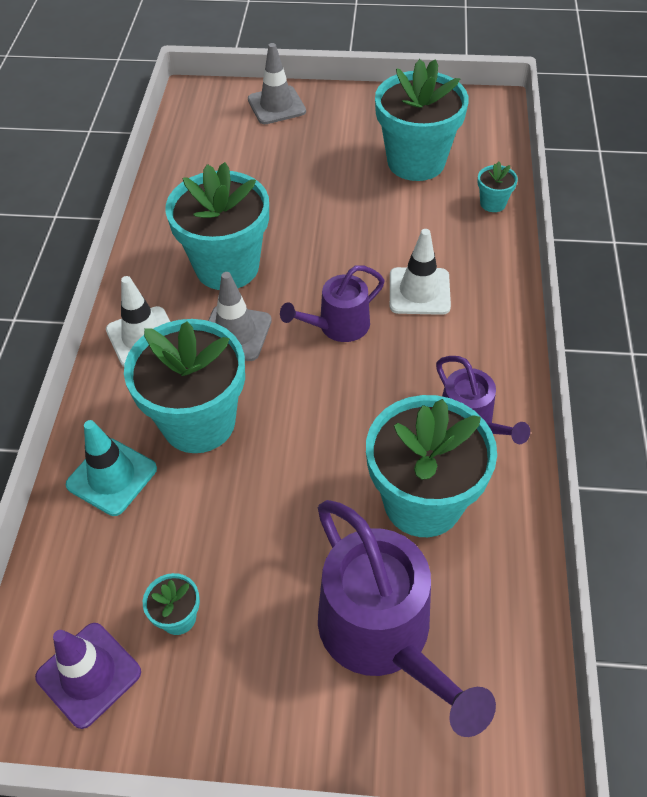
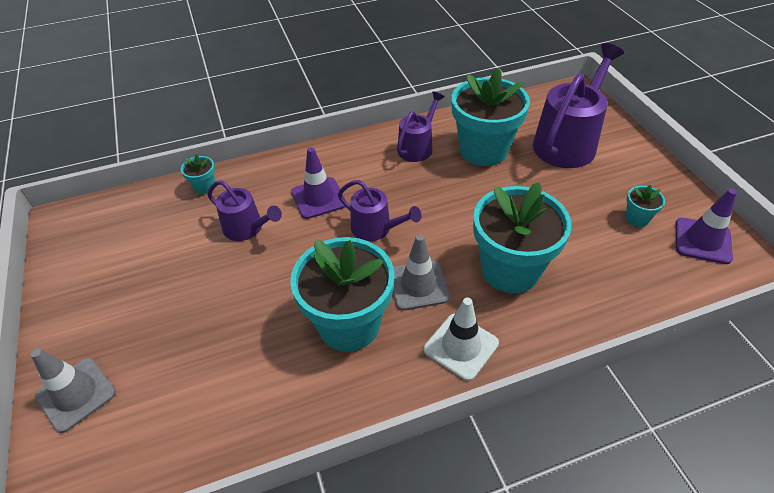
camera: 115 degrees left, 5 degrees down
turquoise traffic cone [66,420,157,516] -> none
turquoise flower pot [375,59,469,181] -> none
white traffic cone [390,229,451,315] -> purple traffic cone [291,147,346,219]
none -> purple watering can [207,180,282,241]

